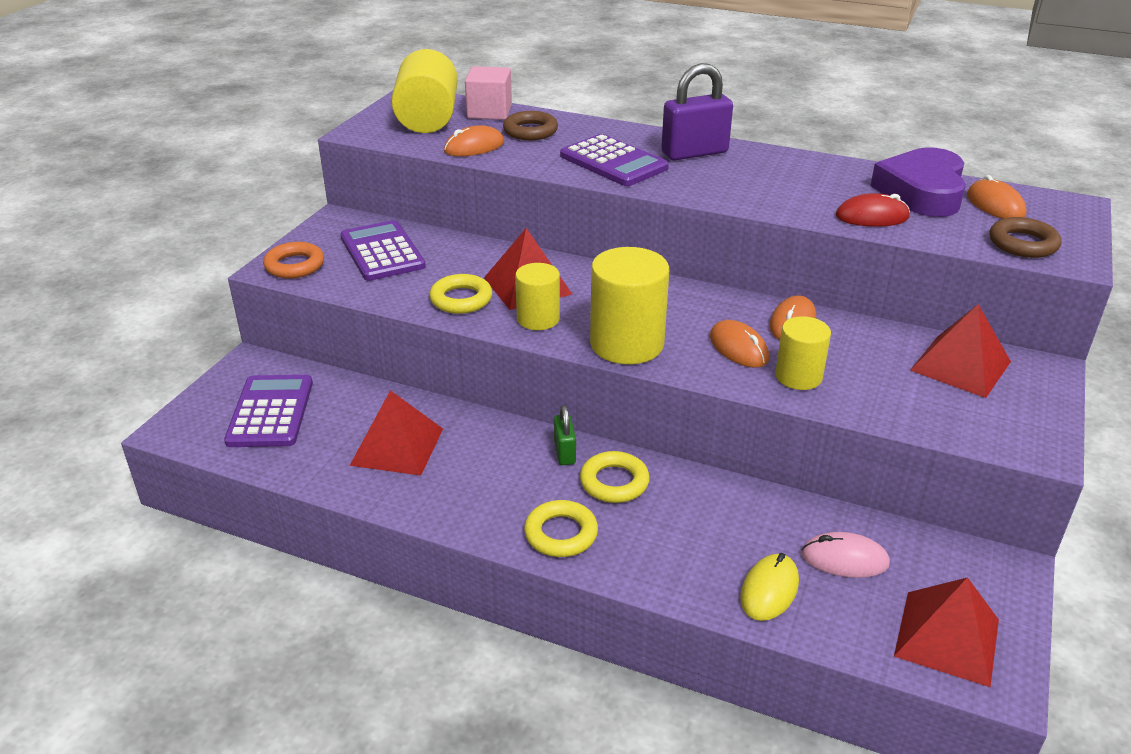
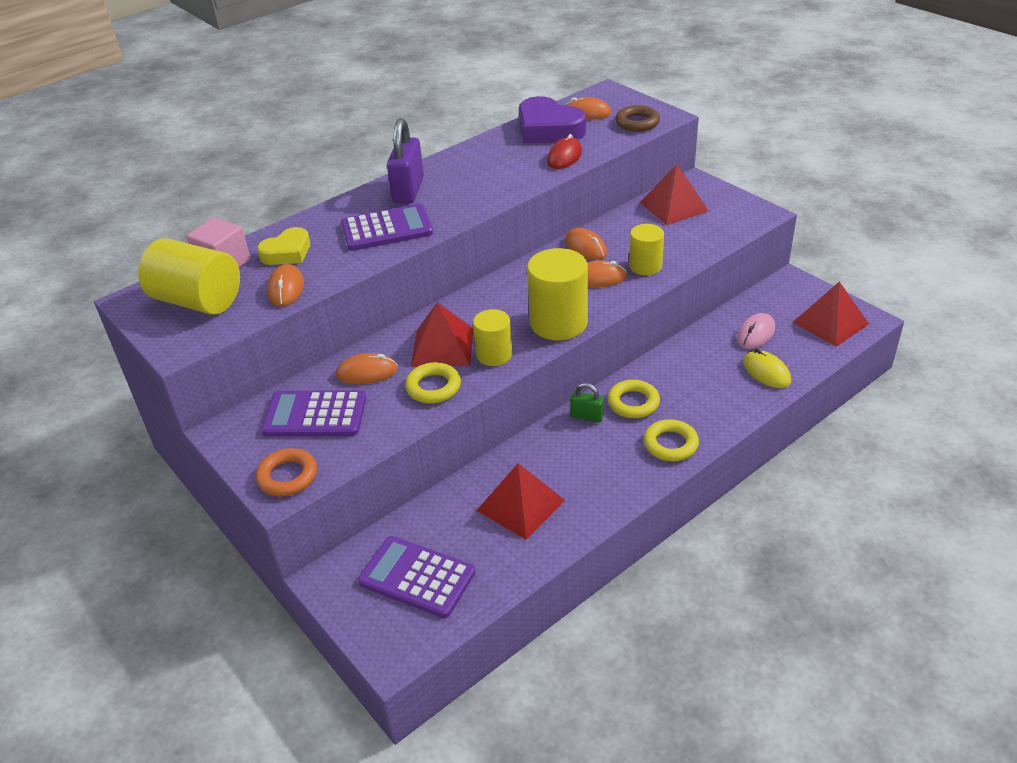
camera: 60 degrees left, 5 degrees up
brown ring [503,111,558,140] -> yellow heart [257,227,310,265]
none -> orange mouse [336,353,398,384]

